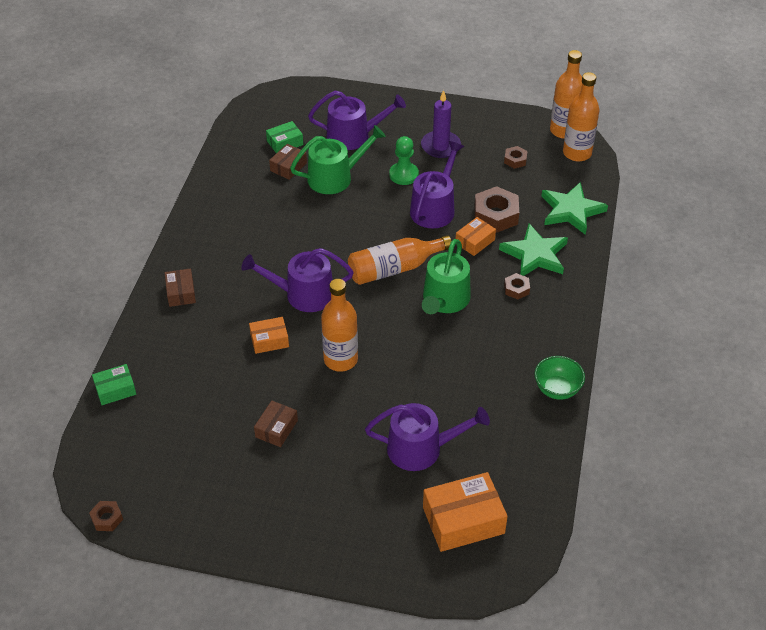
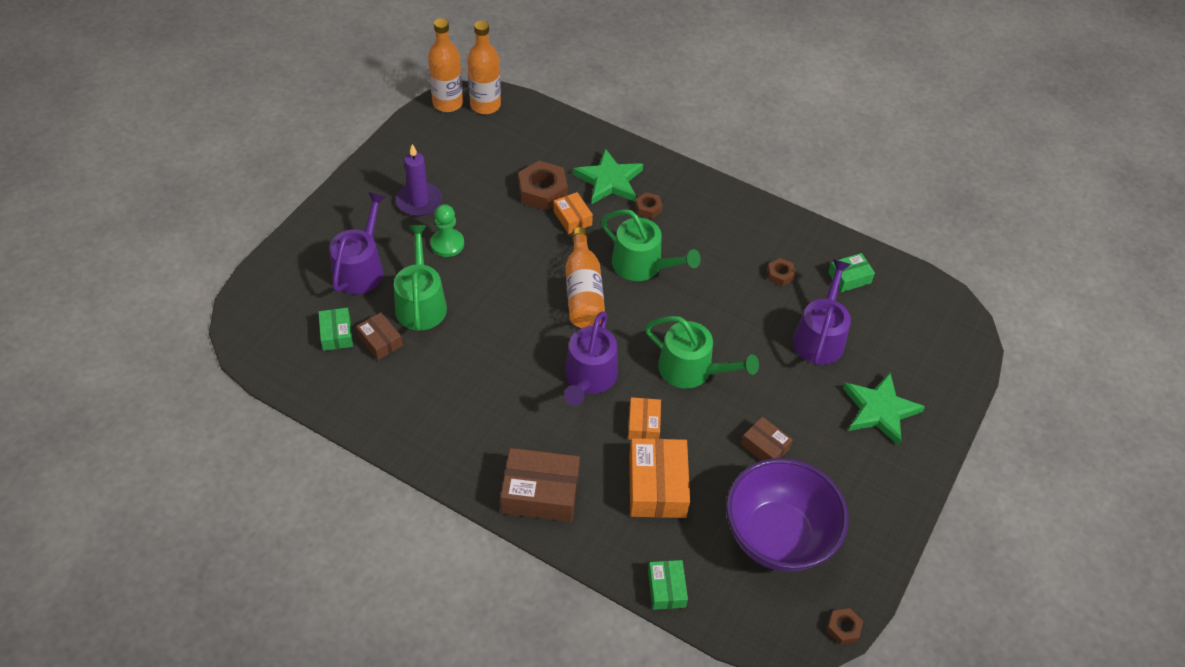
camera: 75 degrees left, 5 degrees up
brown box [165,268,196,307] -> brown box [500,448,580,522], size x1.76
orange bottle [321,279,358,372] -> green watering can [645,316,759,388]
purple watering can [410,141,464,228] -> none
orange box [423,472,508,552] -> orange box moved to [629,438,690,518]
brown nut [504,146,528,169] -> brown nut moved to [767,258,796,286]
green bowl [534,356,585,400] -> none
green star [541,182,608,235] -> green star moved to [843,372,925,446]
none -> purple bowl [726,458,849,572]
none -> green box [828,253,875,292]

